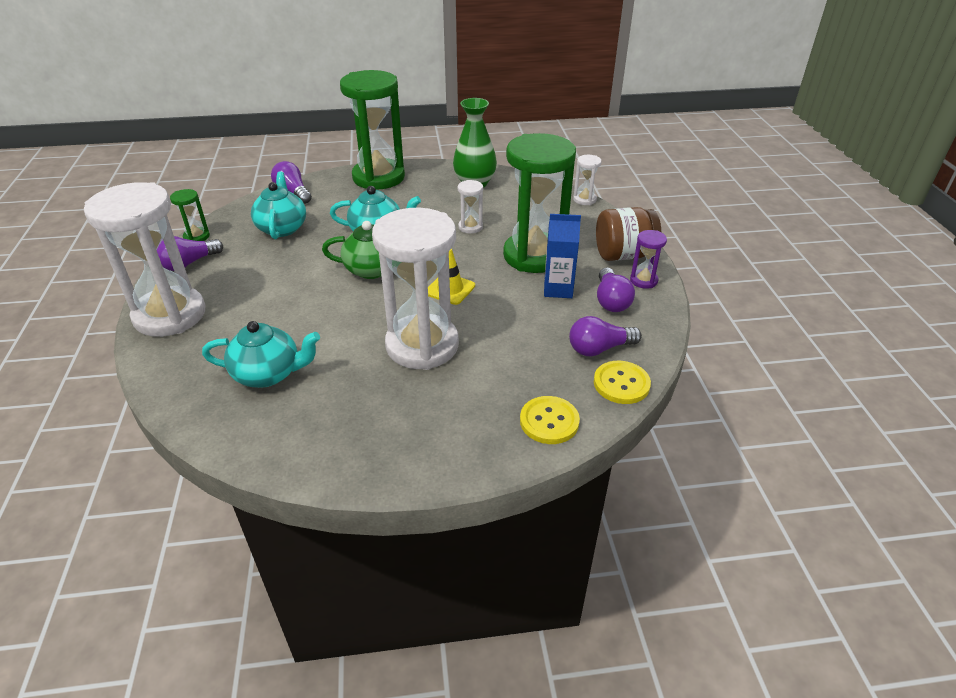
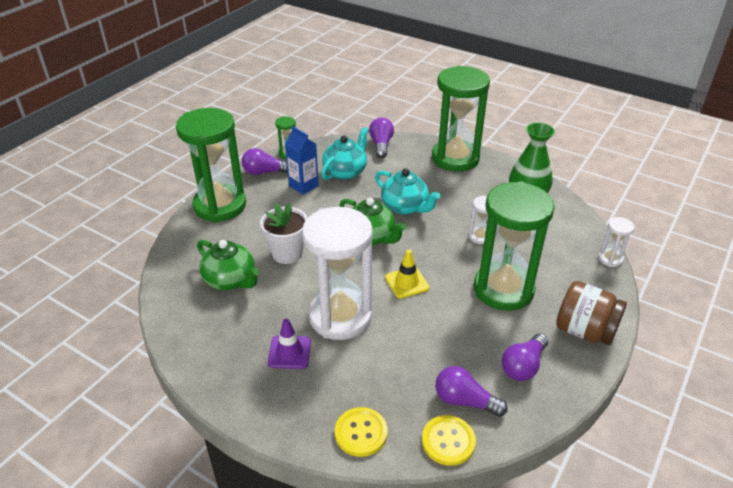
camera: 40 degrees right, 0 degrees up
white hourglass [84,182,206,337] -> green hourglass [176,108,246,222]
turquoise teapot [202,321,320,388] -> green teapot [197,240,260,290]
blue carton [544,214,581,298] -> blue carton moved to [285,126,319,195]
purple hourglass [630,230,667,289] -> none
none -> white flower pot [260,202,307,264]
none -> purple traffic cone [268,318,311,369]

